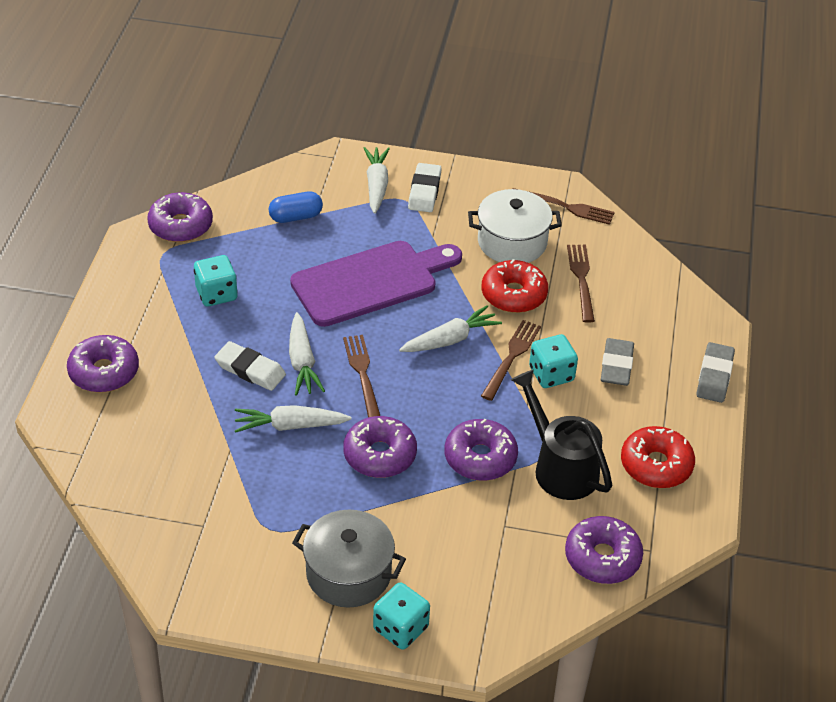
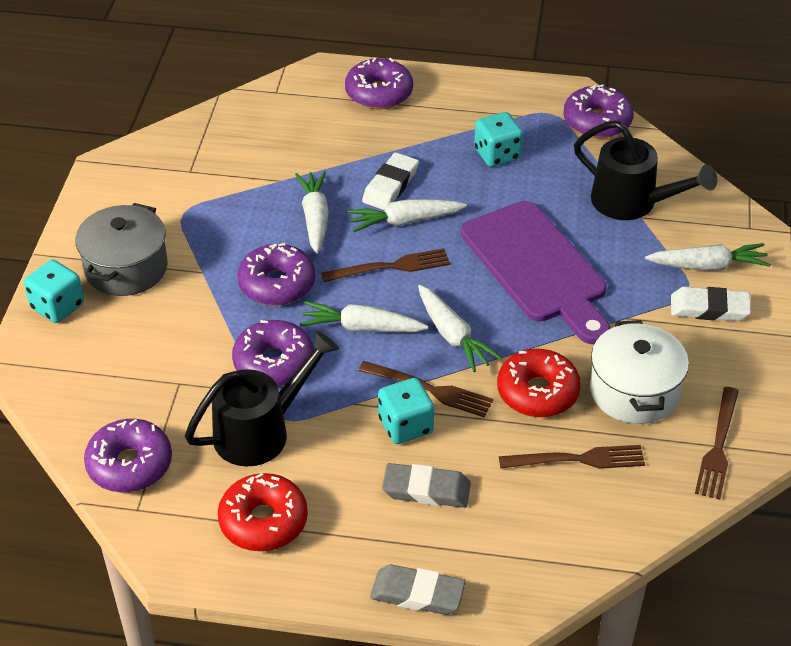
camera: 90 degrees right, 0 degrees up
blue capsule [269,191,323,223] -> black watering can [574,121,717,220]
none -> white carrot [299,301,428,332]

